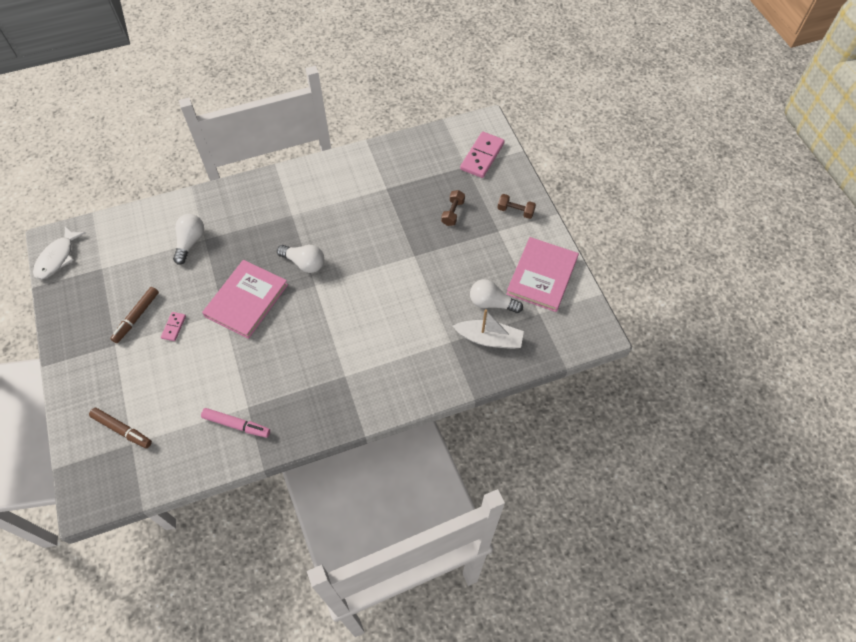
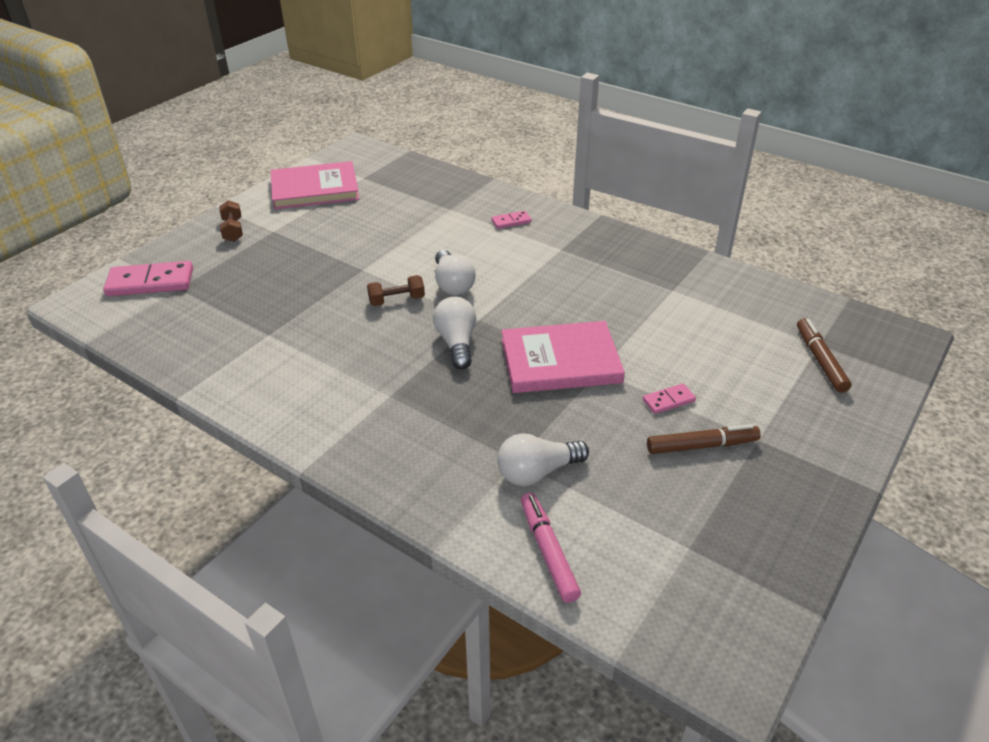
camera: 125 degrees left, 20 degrees down
white fish [33,226,85,279] -> none
pink marker [201,408,270,438] -> pink marker moved to [521,492,581,603]
brown dumbbell [441,190,465,226] -> brown dumbbell moved to [367,275,425,306]
white boat [453,309,524,349] -> none
white light bulb [470,279,523,313] -> white light bulb moved to [435,250,476,295]
none -> pink domino [491,211,532,229]

